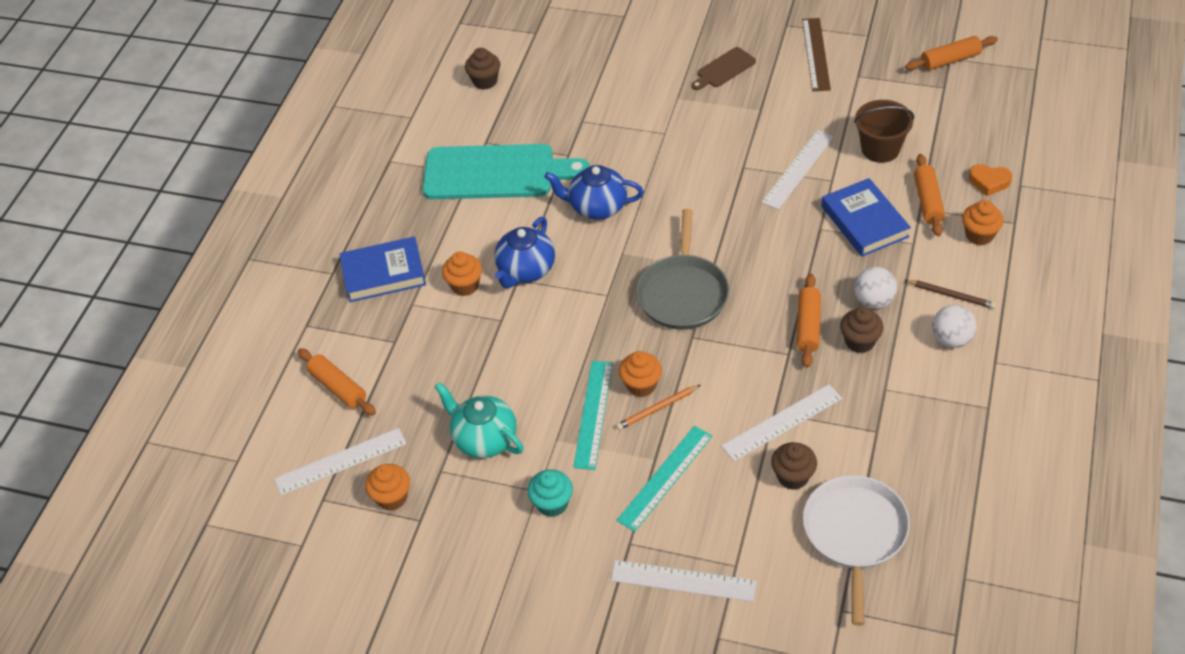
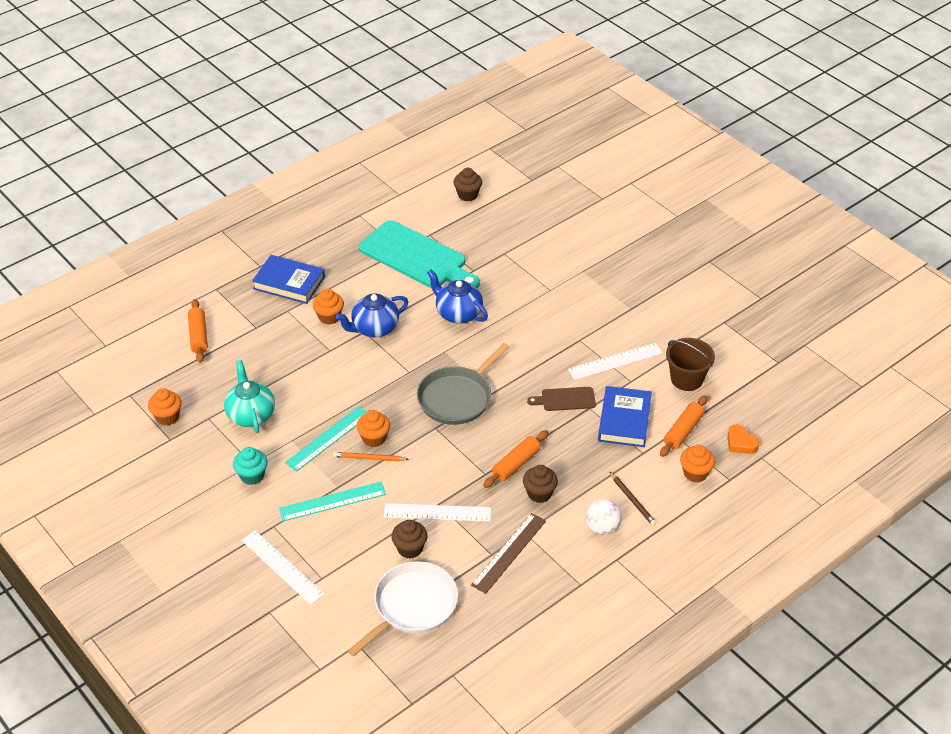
camera: 30 degrees right, 5 degrees down
white ruler [274,428,406,495] -> none
brown cutting board [691,47,756,90] -> brown cutting board moved to [527,387,596,411]
brown ruler [802,18,831,91] -> brown ruler moved to [471,513,546,594]
white ball [854,267,897,309] -> none
orange rolling pin [905,36,998,70] -> none

